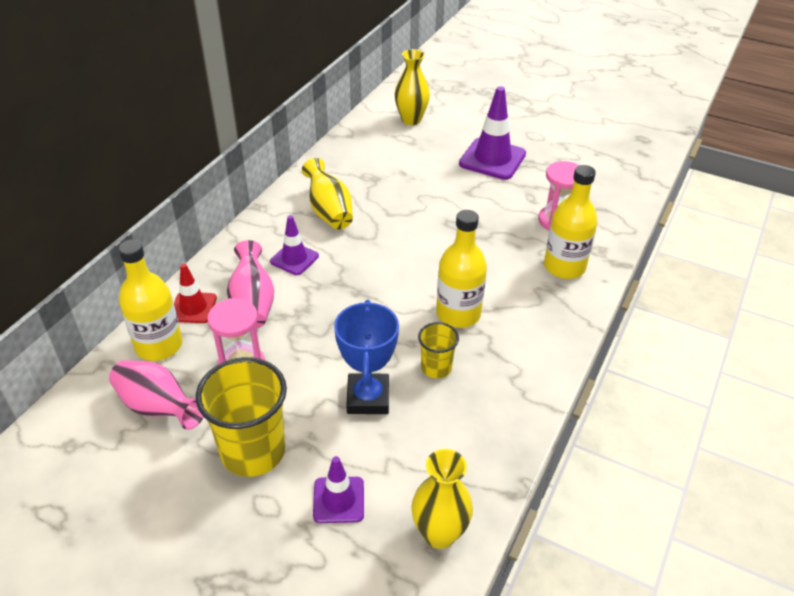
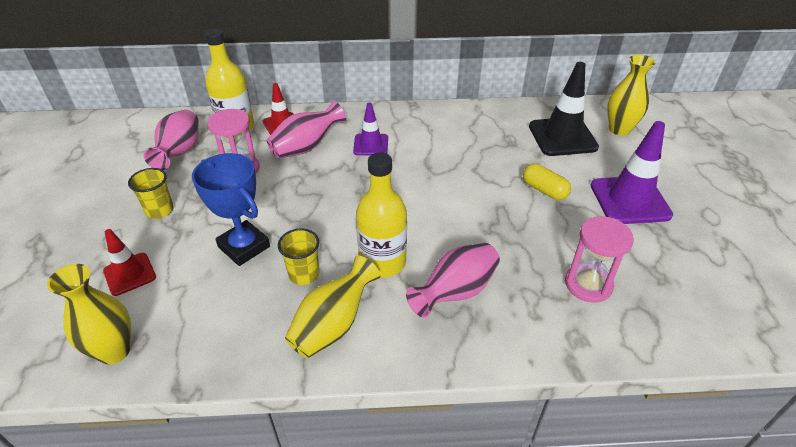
camera: 60 degrees right, 0 degrees up
yellow cup [196,357,287,477] -> yellow cup [128,168,174,219], size x0.53
yellow vase [302,158,353,230] -> yellow vase moved to [285,256,381,358]
purple traffic cone [313,456,364,523] -> red traffic cone [103,229,156,296]
blue trophy [334,300,399,414] -> blue trophy turned 75 degrees clockwise [192,153,270,266]
yellow bottle [544,165,598,279] -> none
none -> pink vase [406,243,500,318]
none -> yellow capsule [523,164,571,200]
none -> black traffic cone [529,62,599,156]

